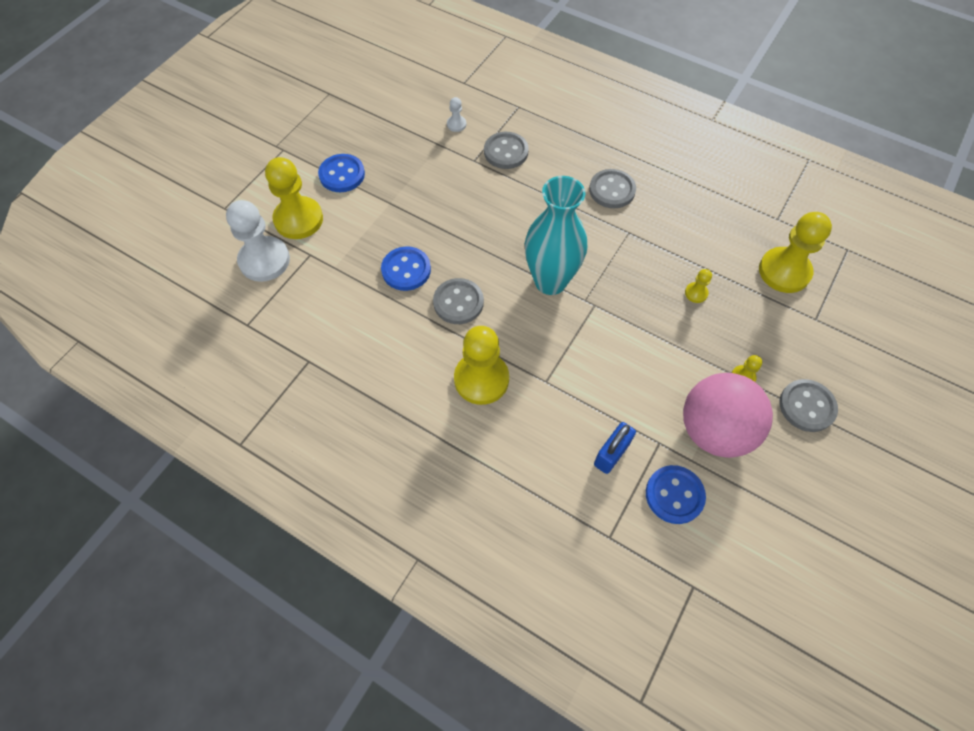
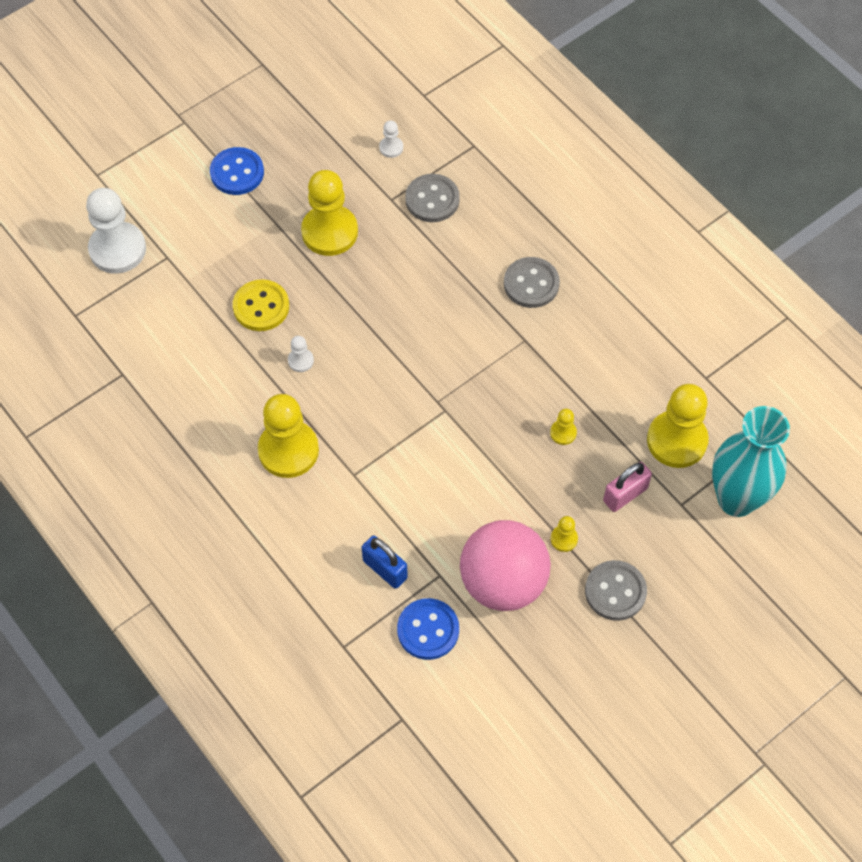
camera: 20 degrees right, 0 degrees up
yellow pawn [265,157,323,239] -> yellow pawn moved to [301,170,358,256]
blue button [381,247,431,291] -> yellow button [233,279,289,331]
grey button [433,278,484,324] -> white pawn [288,336,314,372]
turquoise vase [525,176,587,295] -> turquoise vase moved to [712,406,790,517]
blue padlock [594,422,636,474] -> blue padlock turned 75 degrees clockwise [362,536,408,589]
none -> pink padlock [603,462,652,512]

